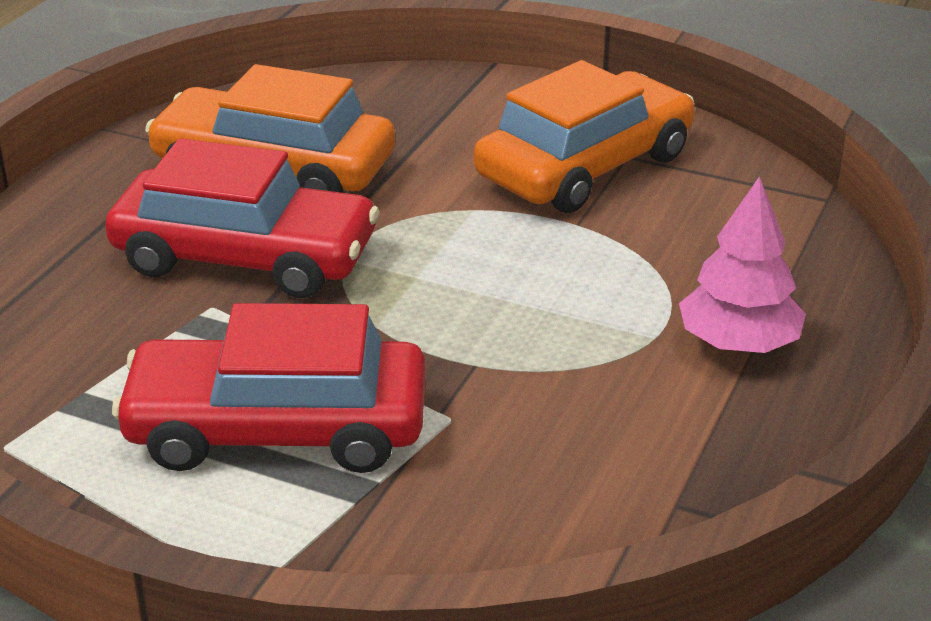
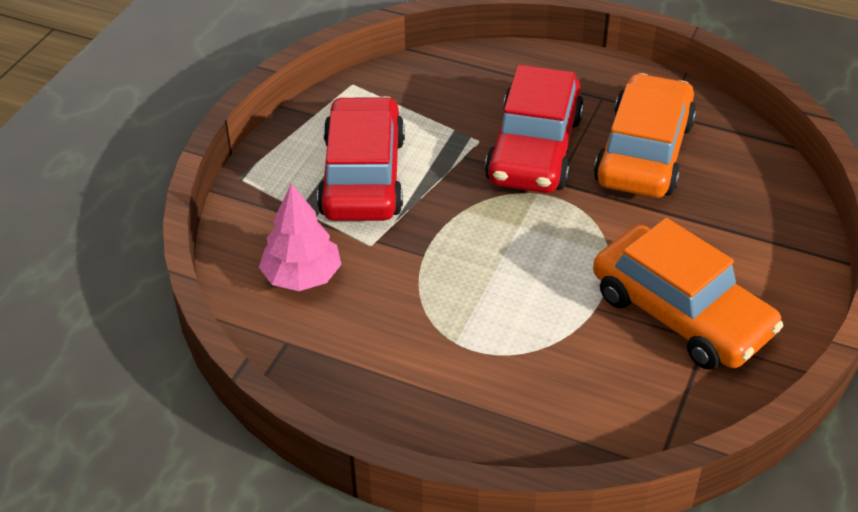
camera: 90 degrees right, 10 degrees up
pink tree [679,176,806,353] -> pink tree moved to [259,183,342,291]

